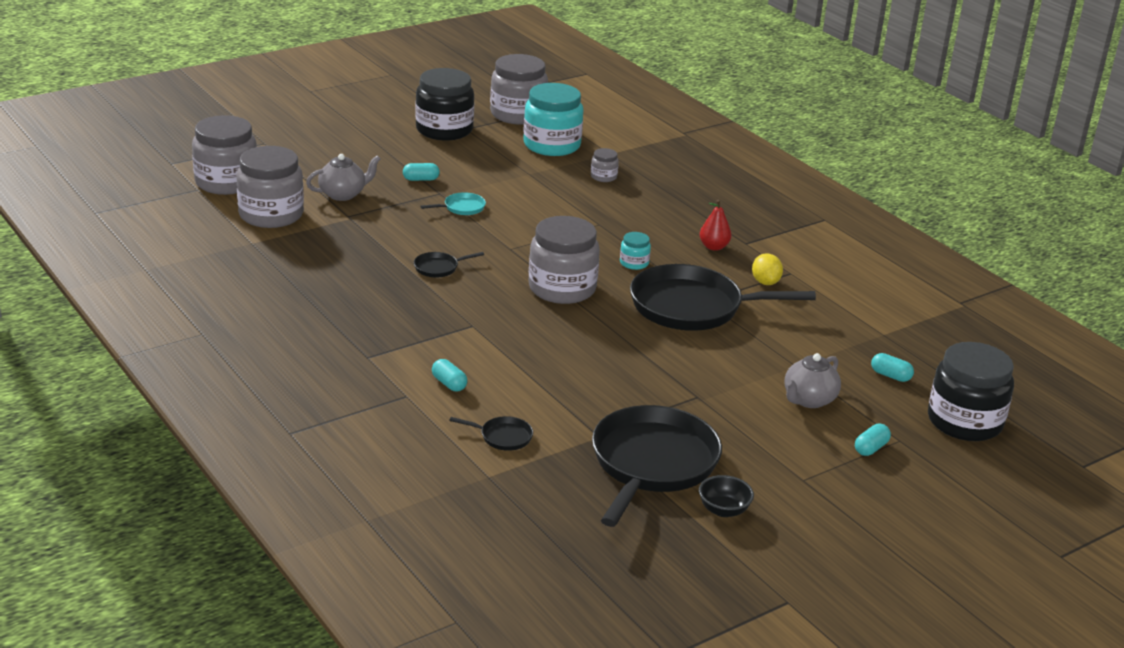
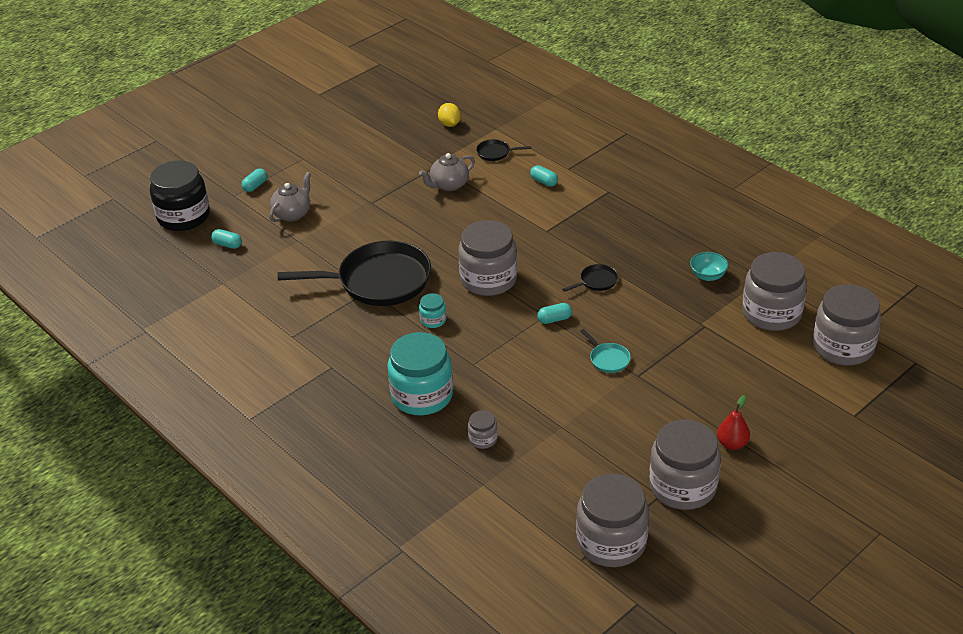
camera: 175 degrees right, 10 degrees up
grey teapot [306,154,381,201] -> grey teapot moved to [419,153,475,191]
turquoise capsule [403,163,440,181] -> turquoise capsule moved to [537,303,572,324]
black jar [415,68,474,141] -> grey jar [649,419,721,510]
turquoise pan [421,192,486,215] -> turquoise pan turned 90 degrees counterclockwise [581,329,631,373]
turquoise jar [523,83,583,156] -> turquoise jar moved to [387,332,453,415]
black pan [592,405,722,527] -> none
red pear [699,200,732,251] -> red pear moved to [717,395,750,450]
black bowl [699,475,754,517] -> none
yellow lemon [752,253,783,285] -> yellow lemon moved to [438,103,461,127]
none -> turquoise bowl [690,252,729,281]

